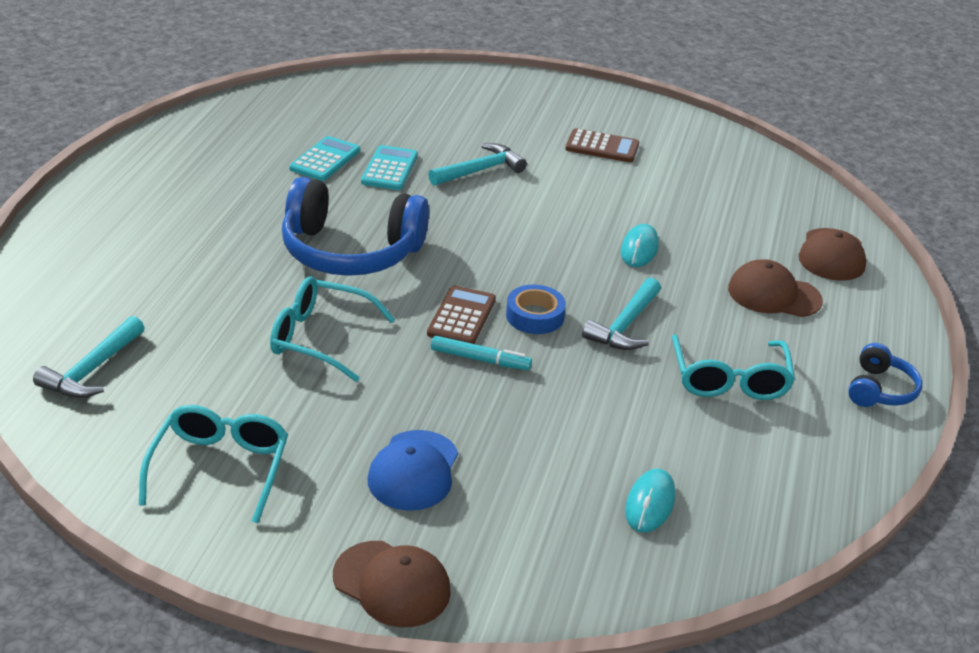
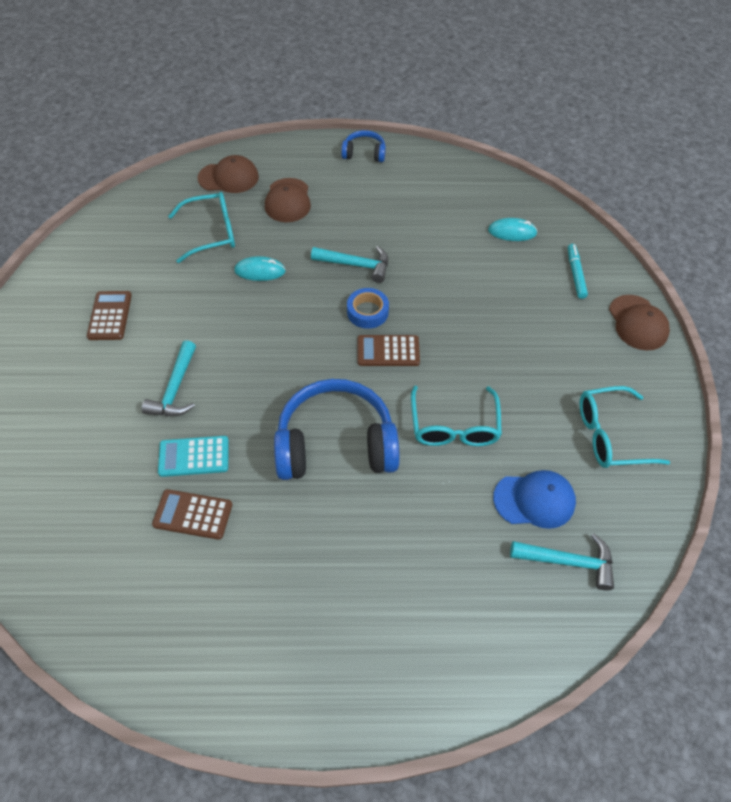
camera: 105 degrees left, 20 degrees up
blue headphones [282,177,429,276] -> blue headphones turned 90 degrees counterclockwise [274,379,400,480]
turquoise calculator [289,136,360,181] -> brown calculator [152,489,232,540]
brown cap [333,541,451,627] -> brown cap turned 150 degrees clockwise [609,295,670,350]
blue cap [367,430,458,511] -> blue cap moved to [493,470,576,529]
turquoise hammer [428,143,527,186] -> turquoise hammer turned 120 degrees counterclockwise [142,340,196,416]
turquoise marker [431,336,532,370] -> turquoise marker moved to [568,244,588,299]
turquoise glasses [672,334,795,400] -> turquoise glasses moved to [168,192,235,263]

